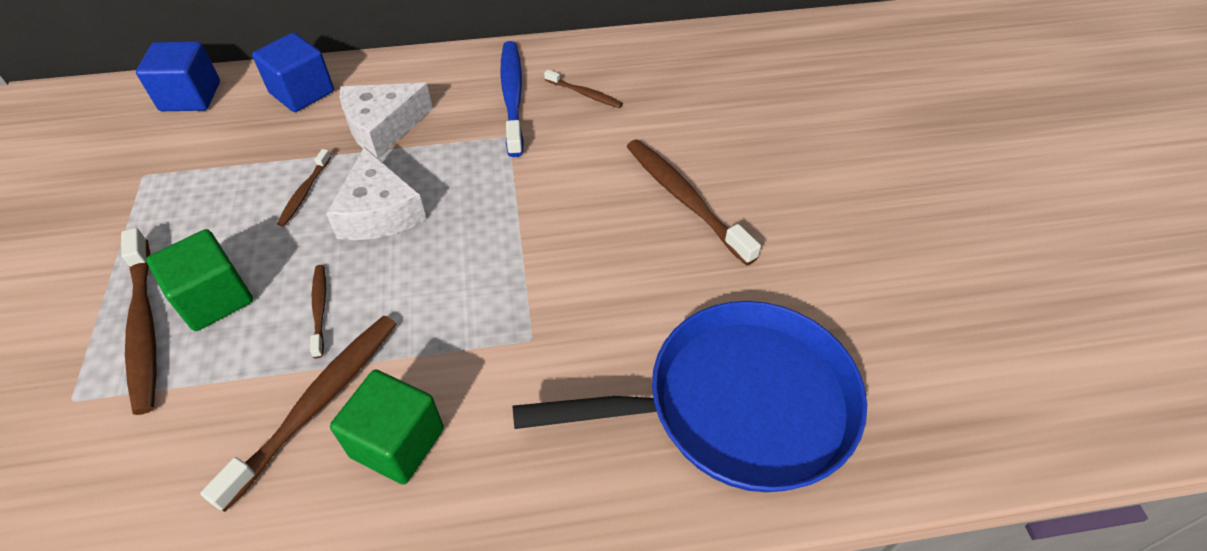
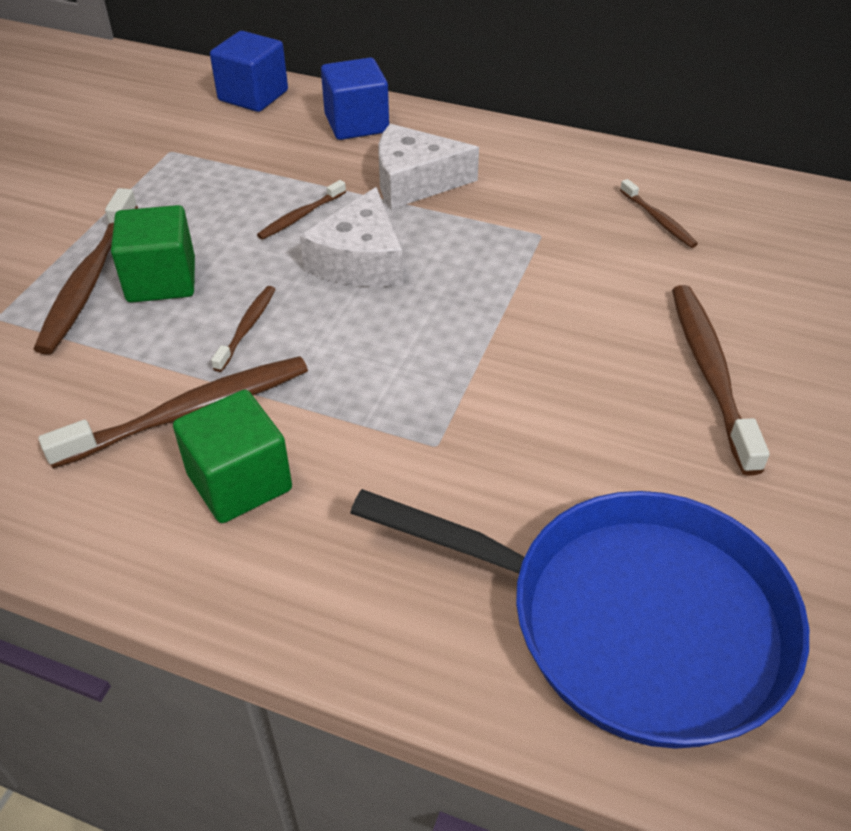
camera: 30 degrees right, 5 degrees down
blue toothbrush [500,41,524,157] -> none

